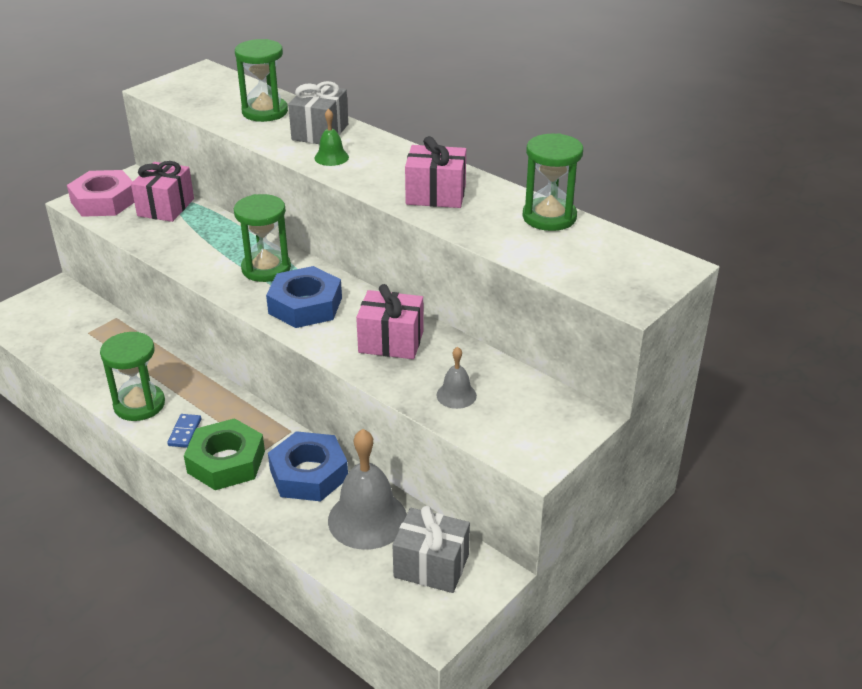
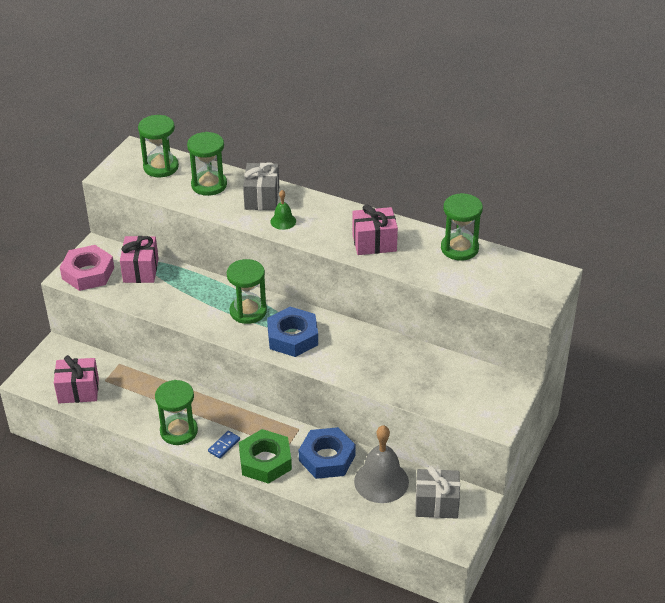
camera: 15 degrees left, 5 degrees up
blue domino [167,414,201,448] -> blue domino turned 45 degrees clockwise [208,431,240,459]
pink gift [356,284,424,359] -> pink gift moved to [54,355,99,403]
grey bell [436,347,477,409] -> none
none -> green hourglass [138,115,179,177]

